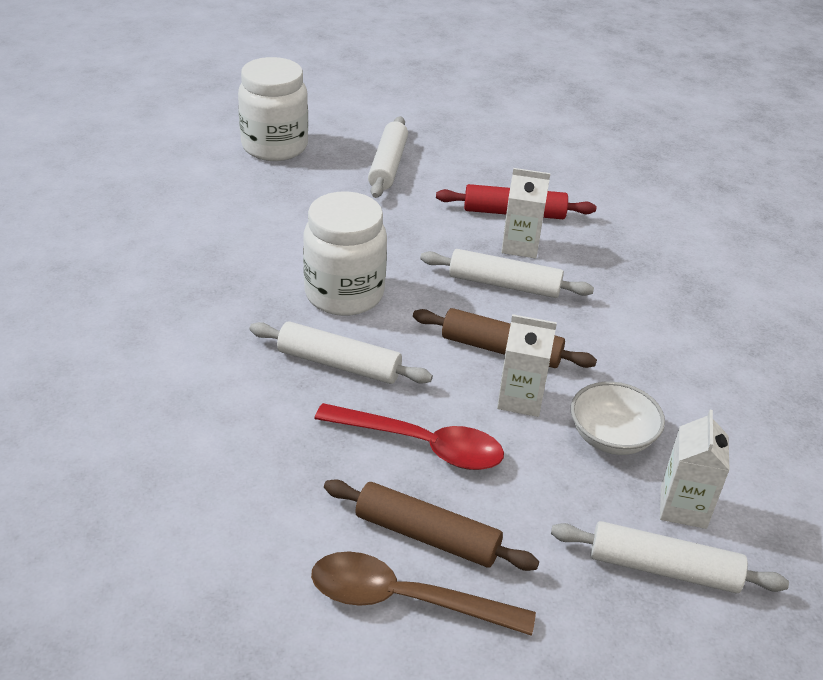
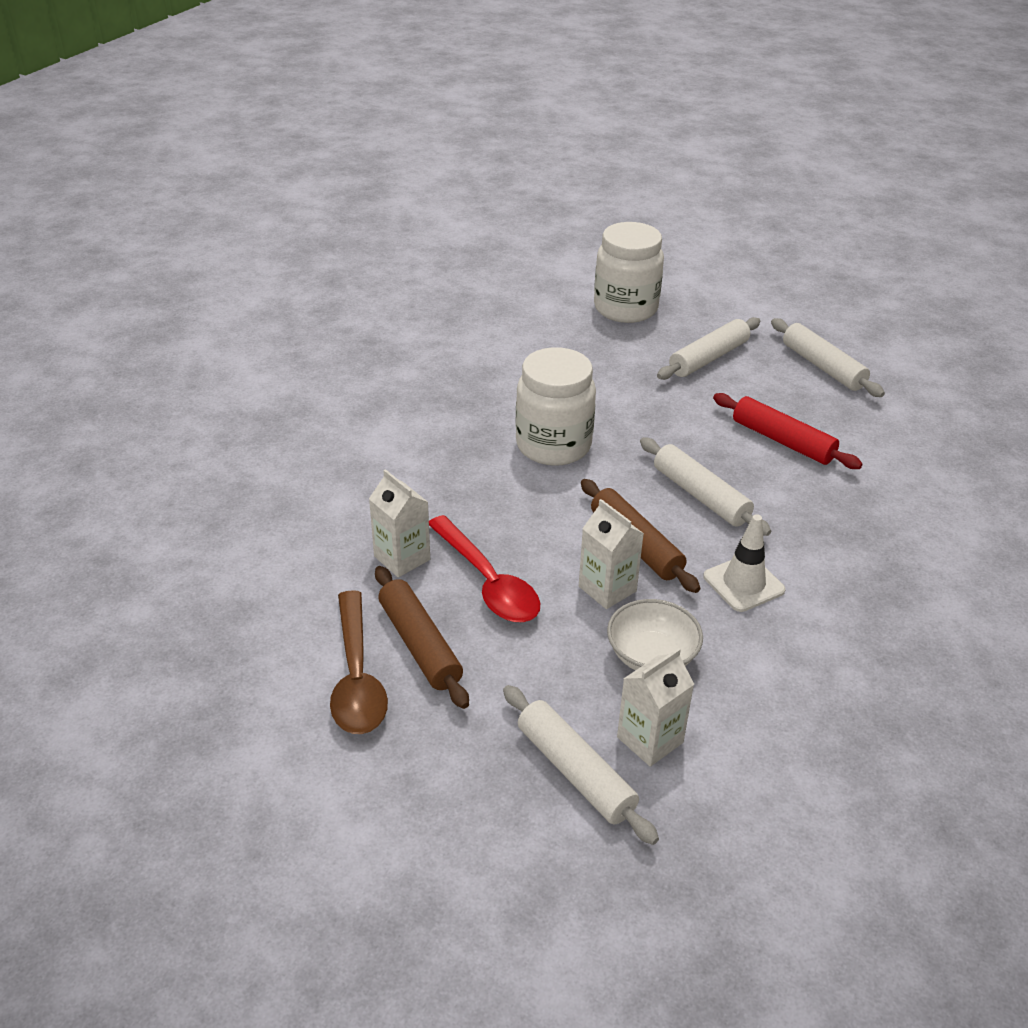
camera: 40 degrees right, 0 degrees up
white rolling pin [249,322,433,384] -> white rolling pin moved to [771,318,885,397]
brown spoon [311,552,536,636] -> brown spoon turned 150 degrees counterclockwise [330,590,388,734]
white carton [501,168,550,258] -> white carton moved to [369,469,430,577]
none -> white traffic cone [703,514,786,612]

